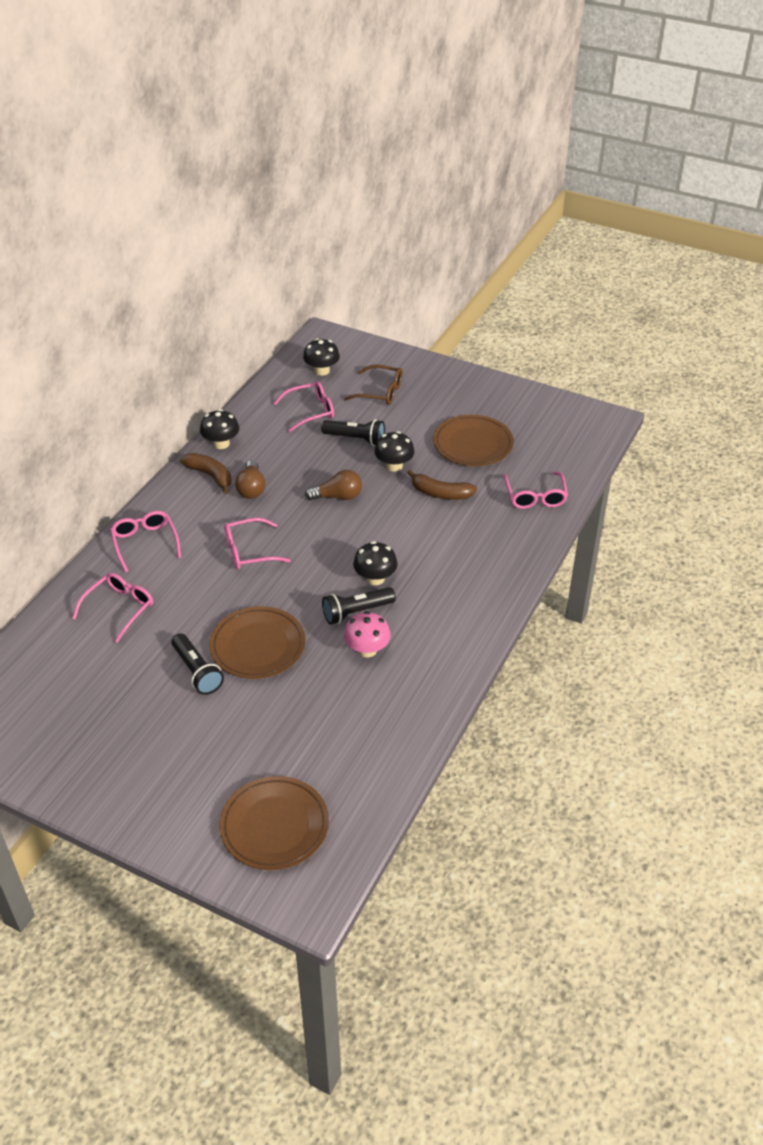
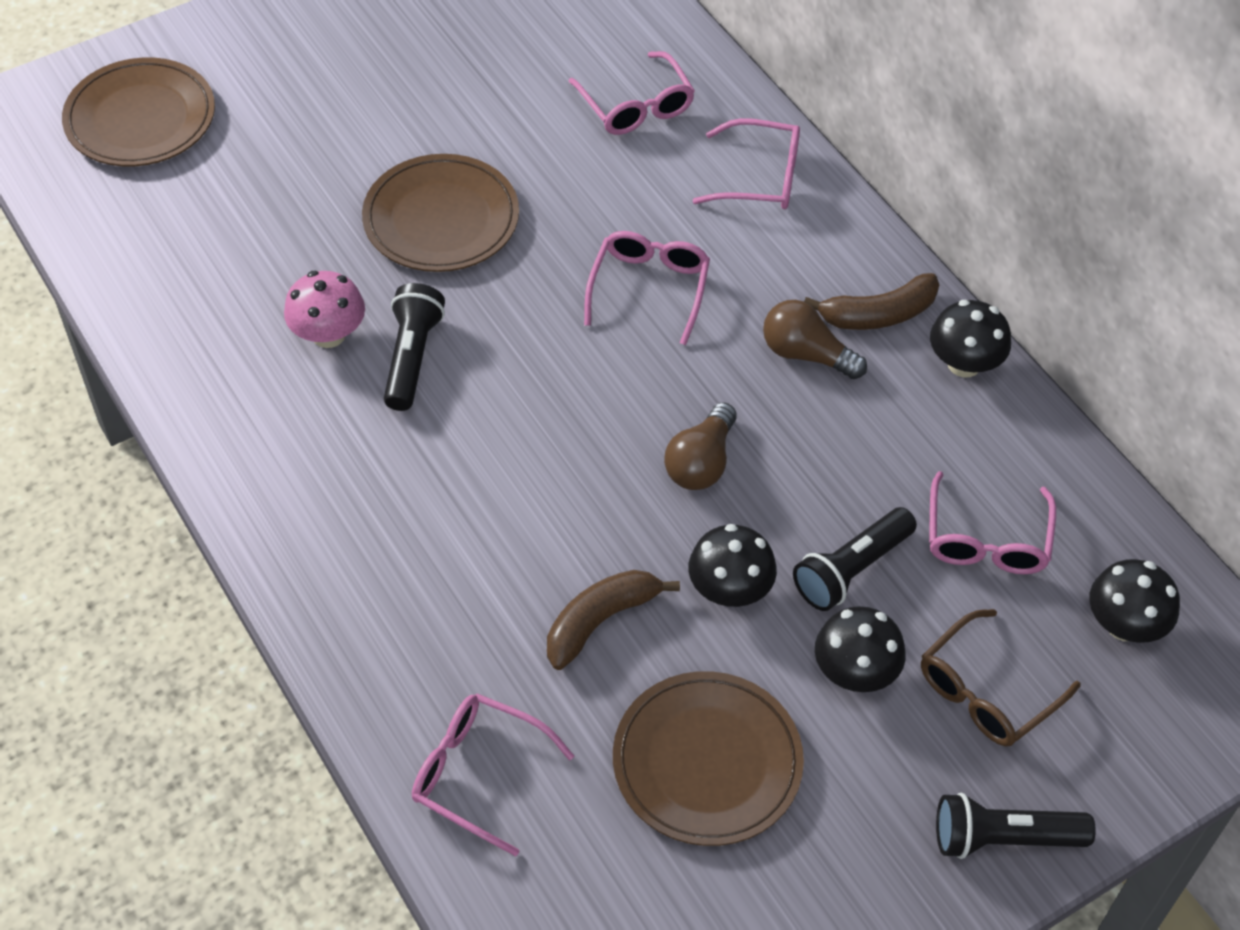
camera: 120 degrees right, 10 degrees up
black flashlight [171,633,224,695] -> black flashlight moved to [936,793,1096,859]
black mushroom [353,541,398,585] -> black mushroom moved to [815,606,906,692]

